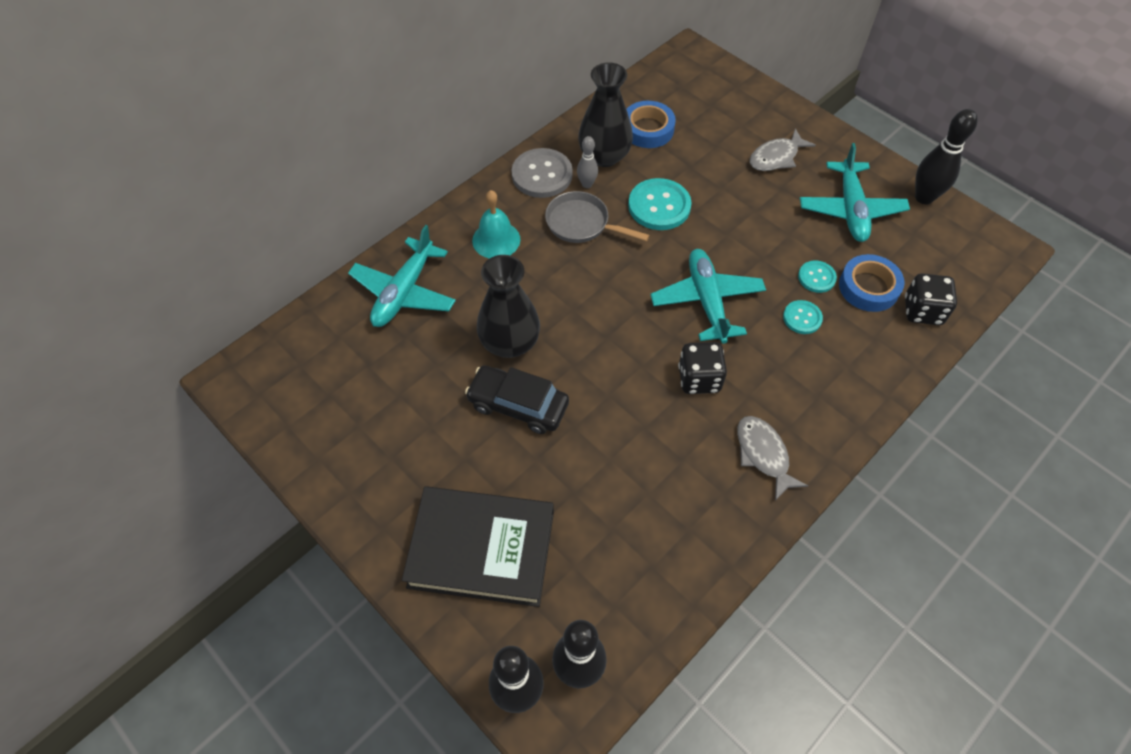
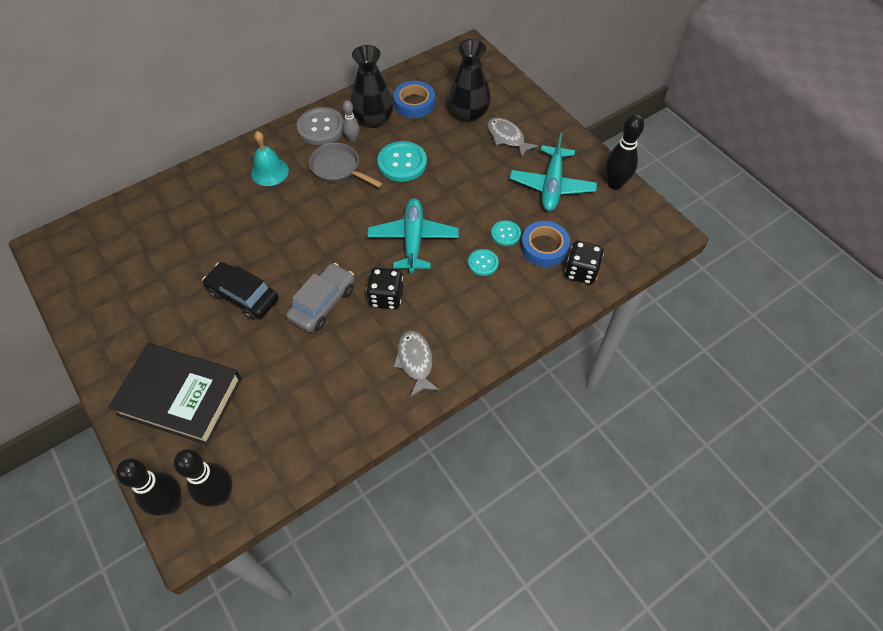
camera: 10 degrees right, 0 degrees up
turquoise plane [348,225,456,327] -> none
black vase [477,255,540,358] -> black vase moved to [448,39,491,122]
grey fish [750,128,816,171] -> grey fish turned 75 degrees clockwise [487,117,539,158]
none -> grey car [286,263,355,332]

